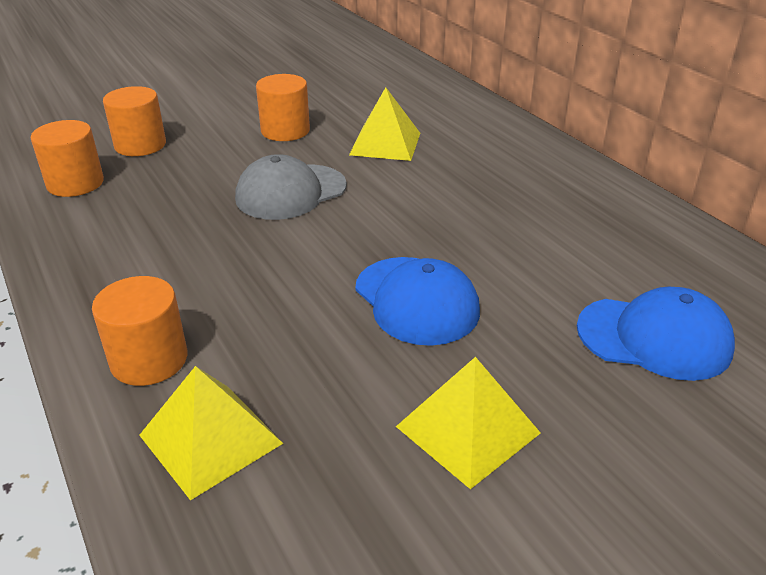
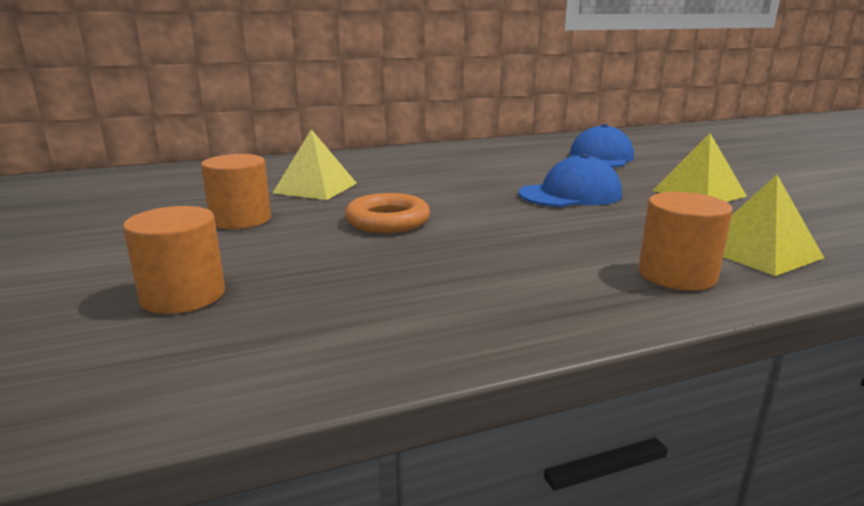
camera: 80 degrees left, 15 degrees down
orange cylinder [31,120,104,197] -> none
grey cap [235,154,347,220] -> orange ring [345,193,430,233]

